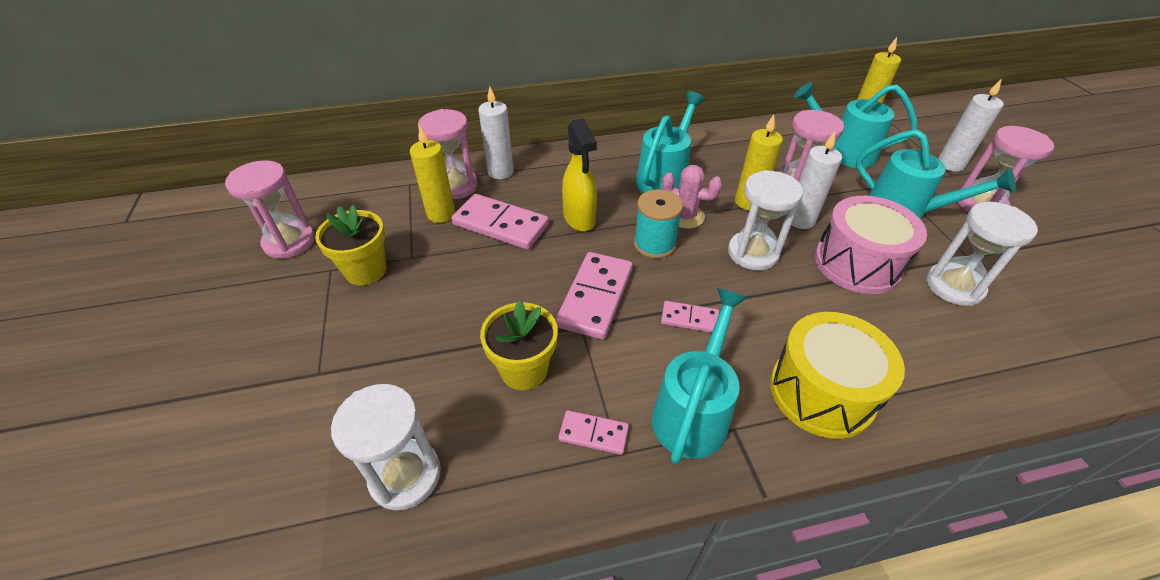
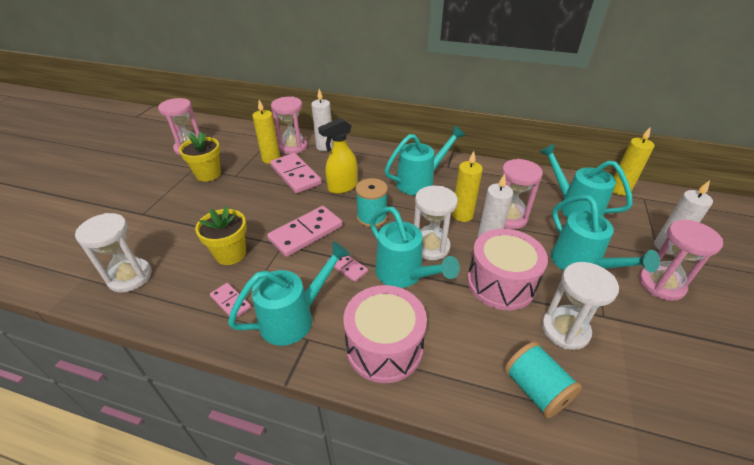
camera: 30 degrees right, 5 degrees down
yellow spray bottle [562,118,597,232] -> yellow spray bottle turned 45 degrees clockwise [318,118,358,194]
pink cactus [662,165,722,229] -> none
yellow drum [770,312,905,439] -> pink drum [343,285,427,383]
none -> turquoise watering can [370,207,460,288]
none -> turquoise spool [504,341,582,418]

